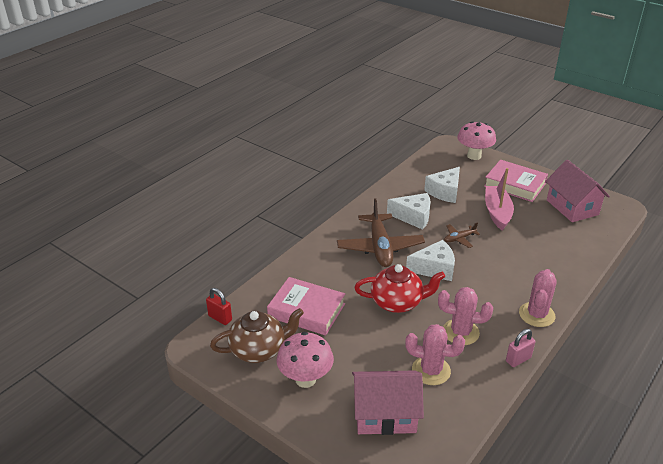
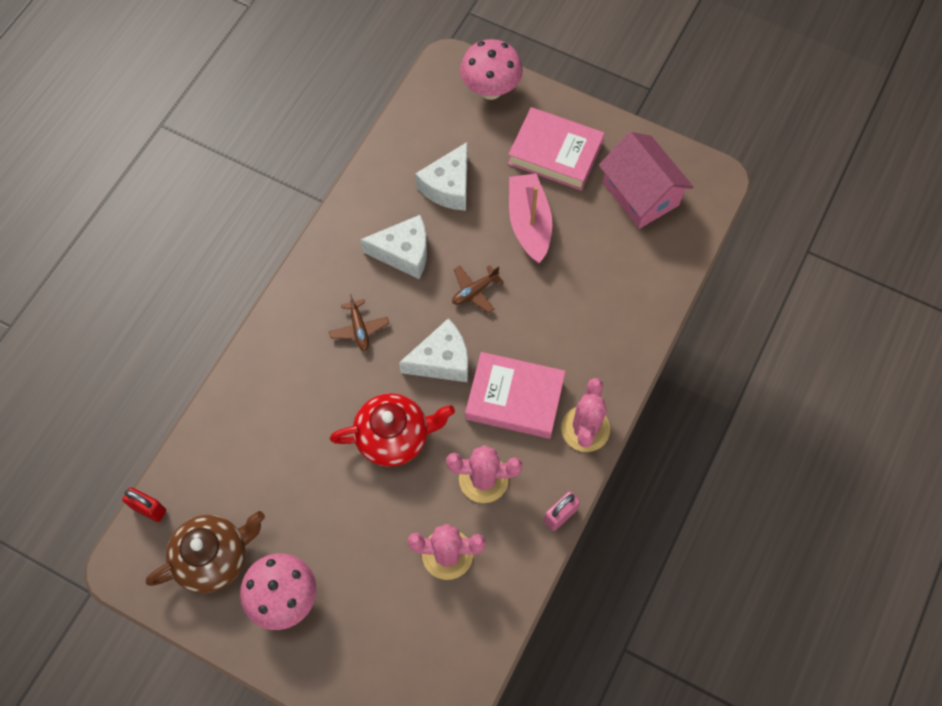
camera: 10 degrees left, 30 degrees up
pink book [267,277,345,336] -> pink book moved to [465,352,566,439]
brown plane [337,198,425,267] -> brown plane [329,294,389,351], size x0.47
pink house [352,370,424,435] -> none

